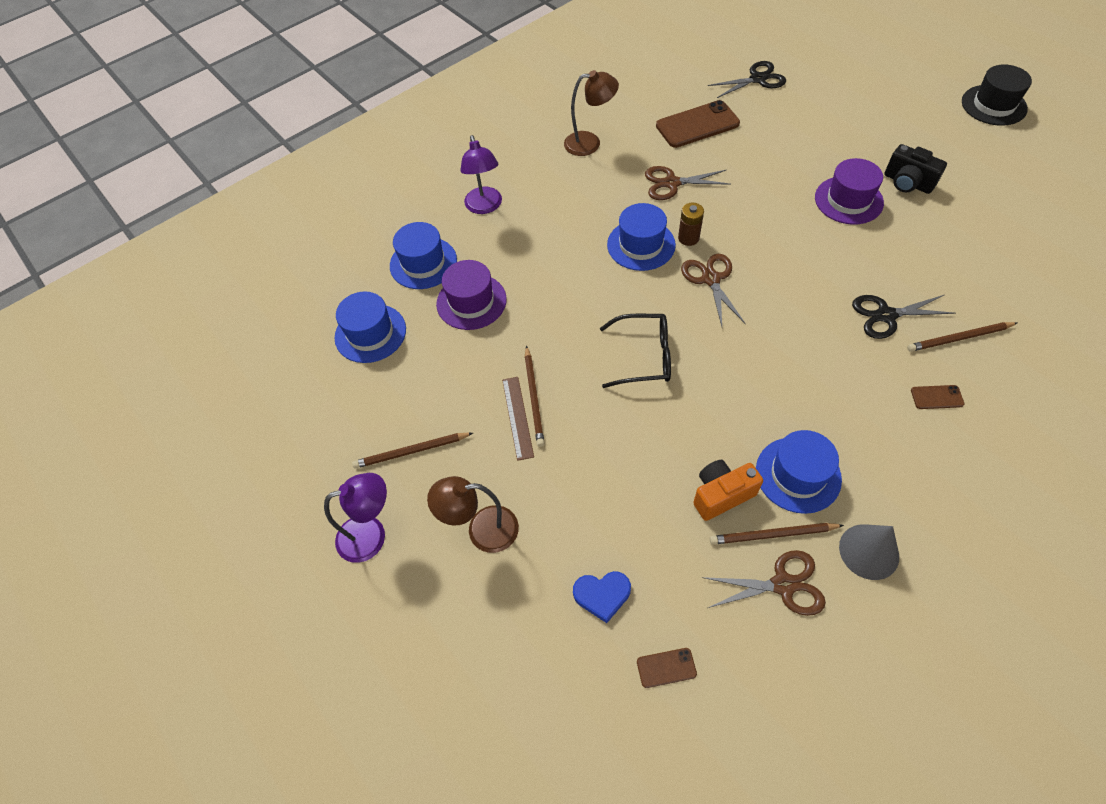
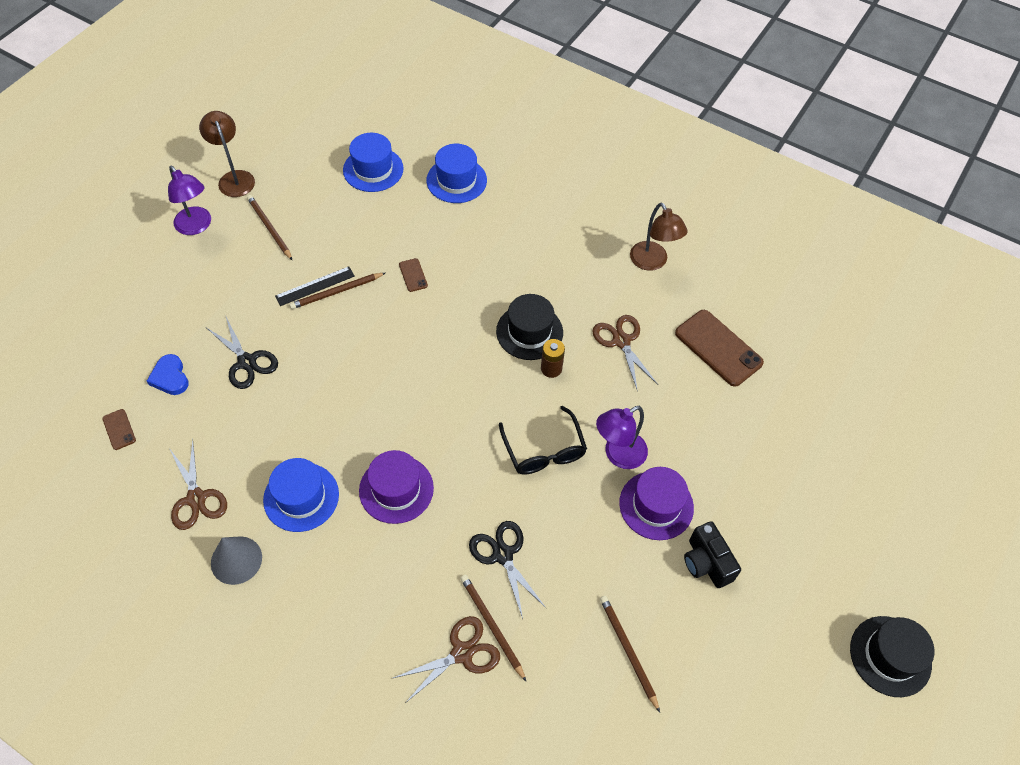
camera: 65 degrees right, 0 degrees up
brown lamp [427,476,519,553] -> brown lamp moved to [199,111,255,197]
purple hat [436,260,507,330] -> purple hat moved to [359,450,434,524]
purple lamp [460,135,502,214] -> purple lamp moved to [596,406,648,469]
brown ruler [502,377,534,461] -> black ruler [275,267,355,306]
black glasses [600,314,671,388] -> black glasses moved to [499,406,587,475]
blue hat [607,203,676,271] -> black hat [496,294,563,360]
brown scissors [681,254,746,326] -> brown scissors moved to [393,616,500,703]
orange camera [693,460,763,521] -> none
black scissors [708,61,786,98] -> black scissors moved to [207,317,278,389]
brown pencil [710,523,844,545] -> brown pencil moved to [600,596,660,712]
black camera [884,144,947,194] -> black camera turned 45 degrees counterclockwise [684,521,741,588]
brown phone [911,385,964,409] -> brown phone moved to [399,258,428,292]

